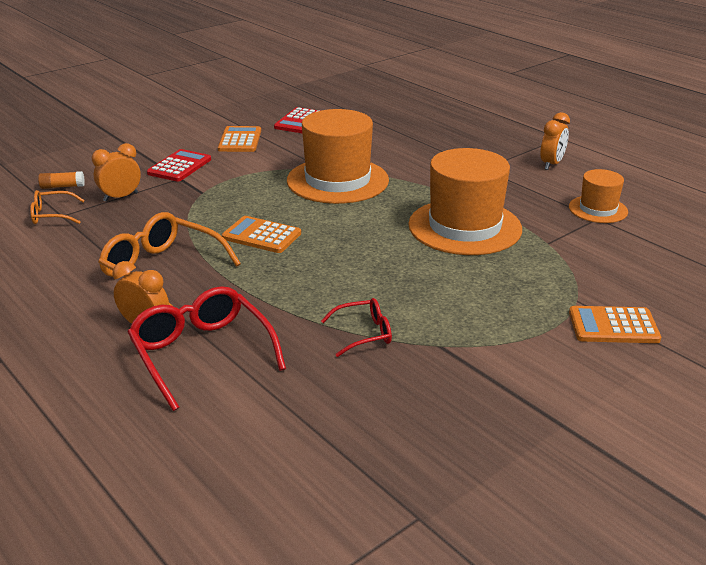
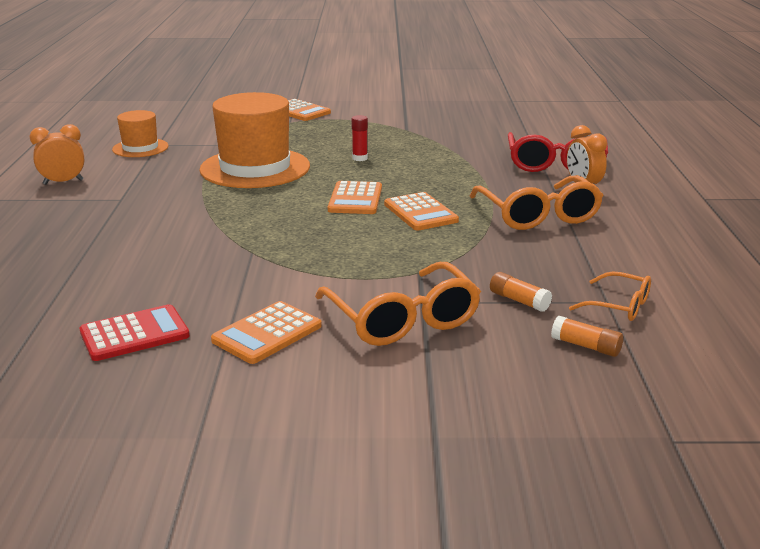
camera: 140 degrees left, 5 degrees down
orange clock [92,143,141,202] -> orange glue stick [490,272,552,312]
red calculator [147,149,211,182] -> orange glasses [315,262,481,346]
orange hat [287,109,389,204] -> none
red glasses [321,298,392,357] -> none
none -> orange calculator [328,181,382,214]
none -> red glue stick [352,115,368,161]

